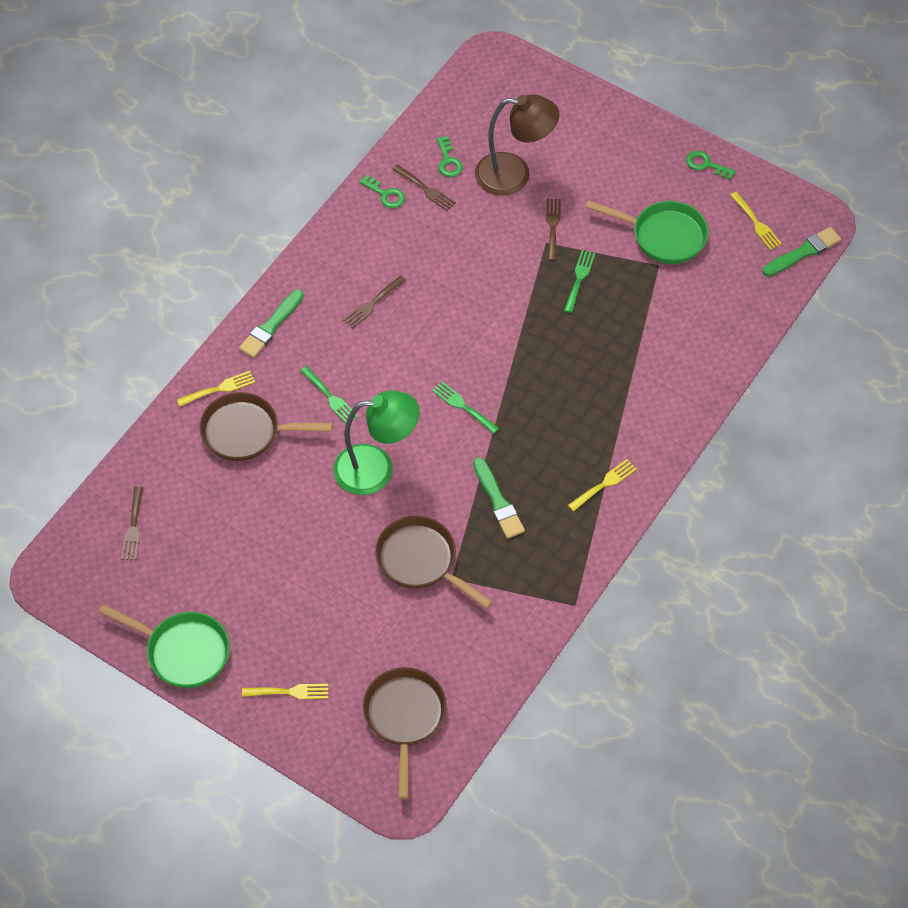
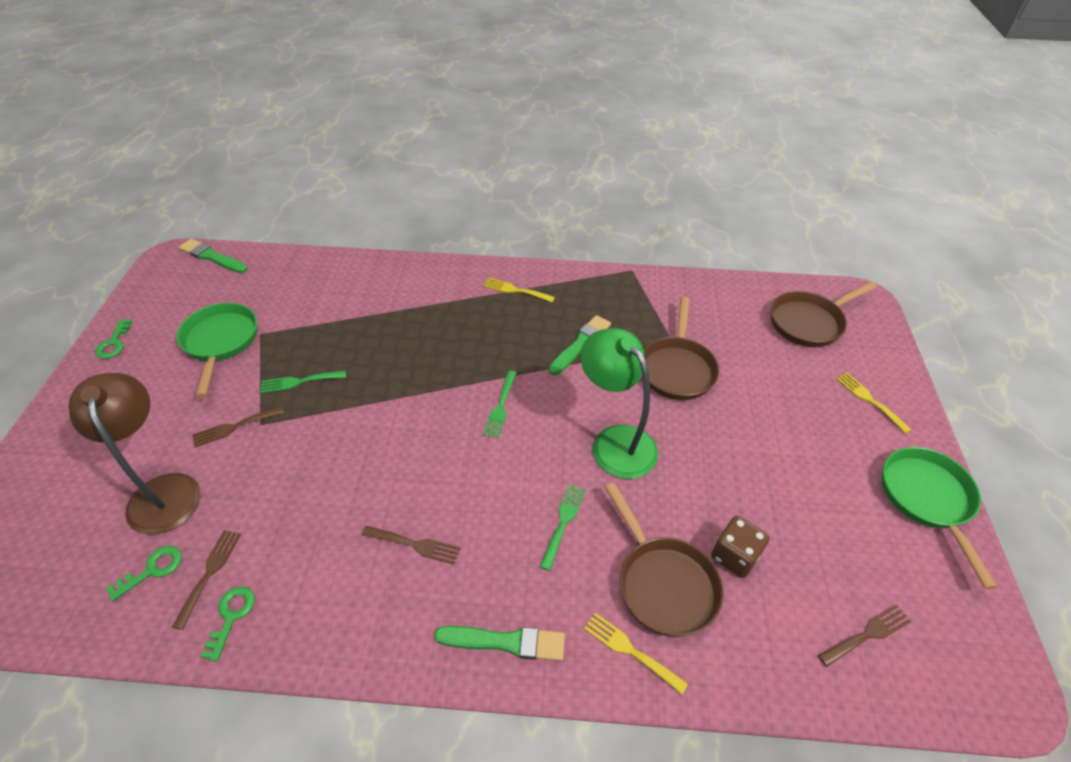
camera: 120 degrees left, 10 degrees down
yellow fork [730,192,782,250] -> none
none -> brown dice [711,516,769,578]

